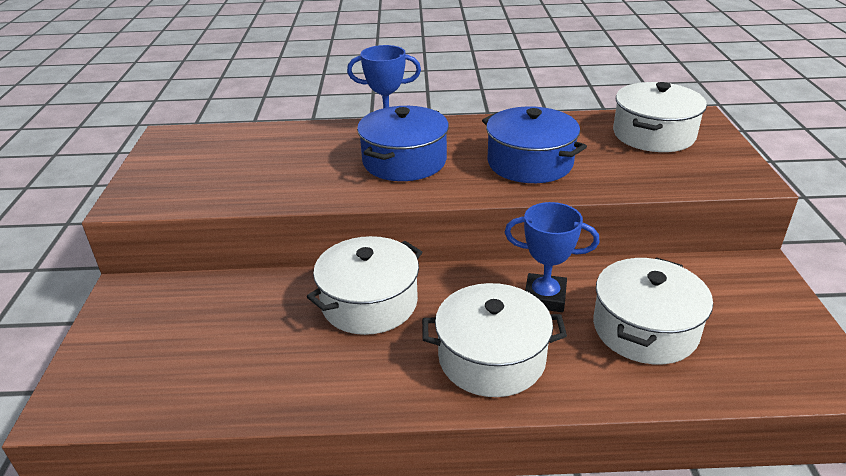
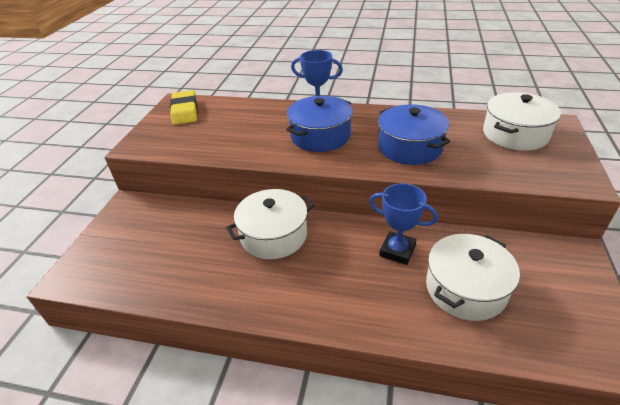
camera: 15 degrees right, 5 degrees up
white pot [422,283,567,397] -> none
none -> yellow eraser [170,90,198,125]

